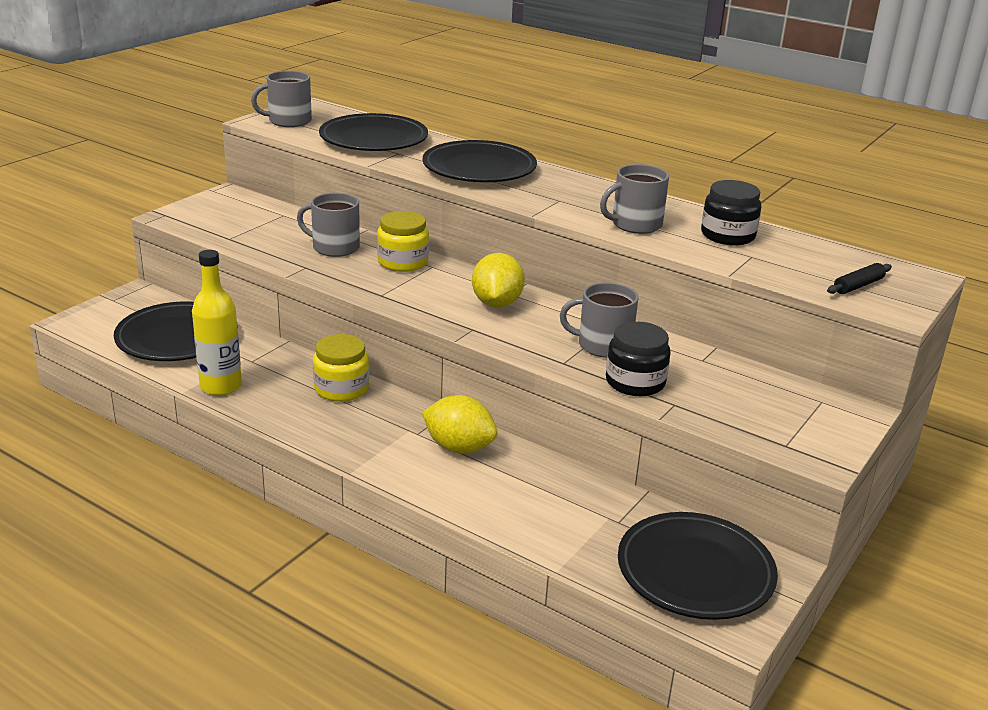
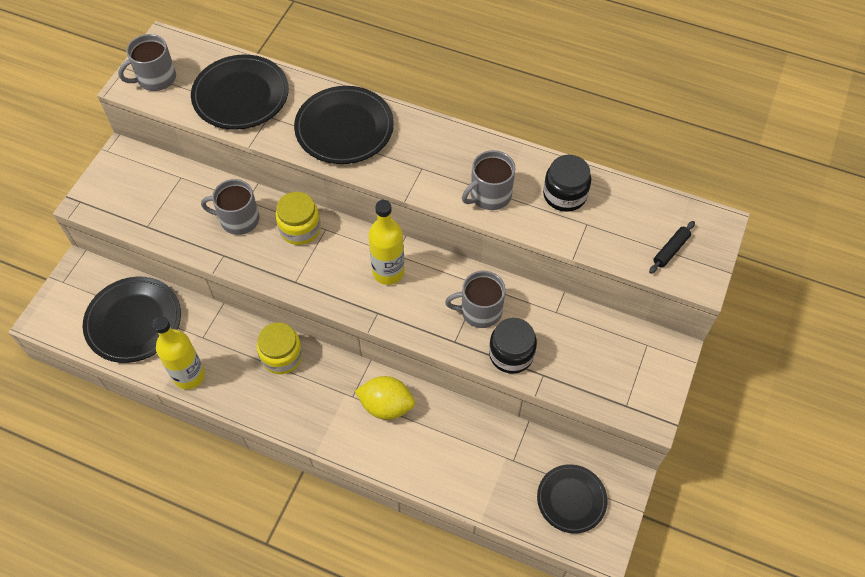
camera: 10 degrees left, 30 degrees up
yellow lemon [472,253,525,307] -> yellow bottle [368,200,405,285]
black plate [618,512,778,620] -> black plate [537,464,608,534], size x0.65

